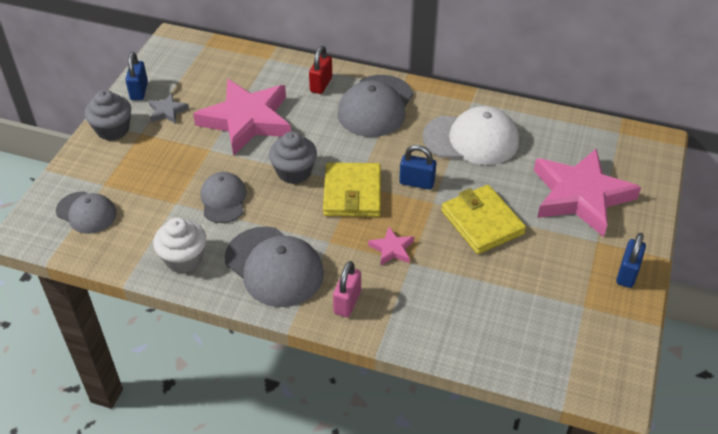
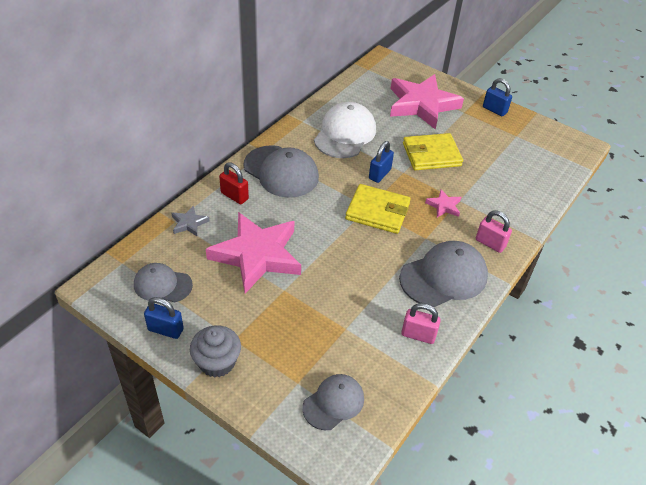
camera: 75 degrees left, 0 degrees up
grey star [149,93,189,124] -> grey star moved to [172,205,210,236]
white cupcake [153,217,206,273] -> pink padlock [401,303,441,344]
grey cap [200,172,247,223] -> grey cap moved to [134,263,193,302]
grey cupcake [269,131,317,184] -> none

